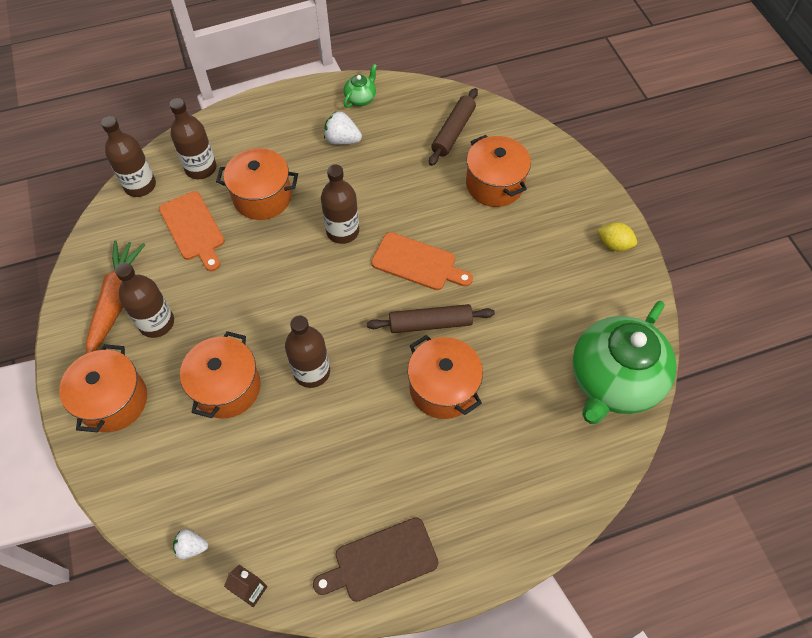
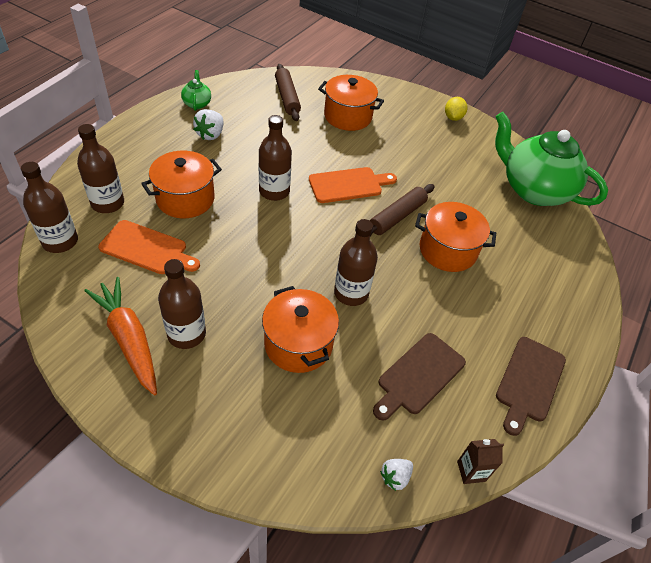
camera: 45 degrees left, 10 degrees down
orange pot [59,344,147,432] -> none
white strawberry [324,112,362,145] -> white strawberry turned 45 degrees counterclockwise [193,109,223,140]
green teapot [572,301,677,424] -> green teapot turned 135 degrees clockwise [495,112,608,206]
yellow lemon [597,222,637,251] -> yellow lemon turned 60 degrees counterclockwise [445,97,467,121]
none -> brown cutting board [373,333,466,420]

